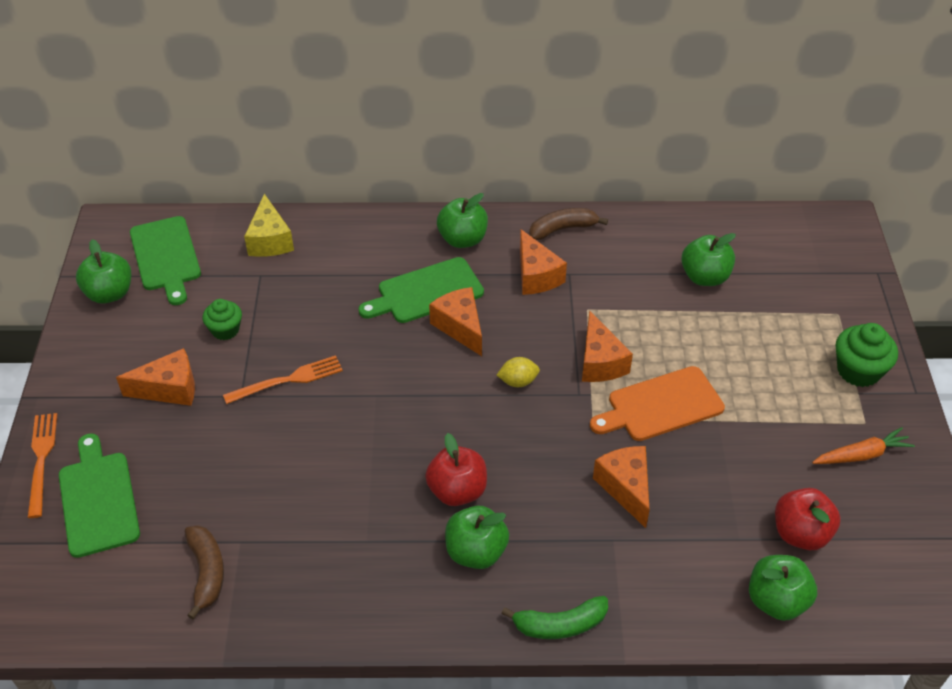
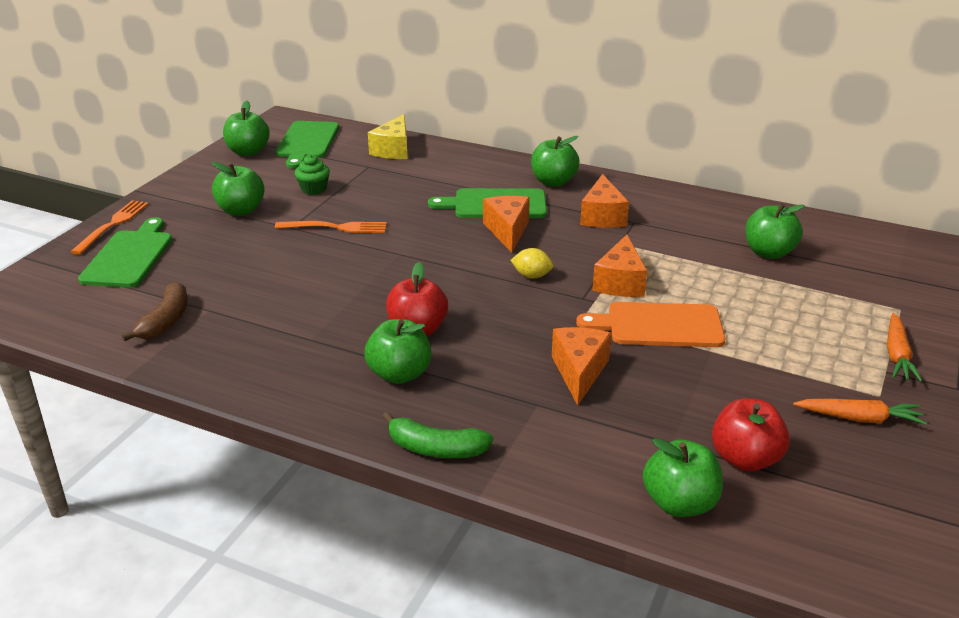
camera: 25 degrees right, 15 degrees down
orange cheese [116,348,195,406] -> green apple [211,162,265,216]
brown banana [529,208,608,240] -> none
green cupcake [836,323,898,387] -> orange carrot [887,313,922,382]

